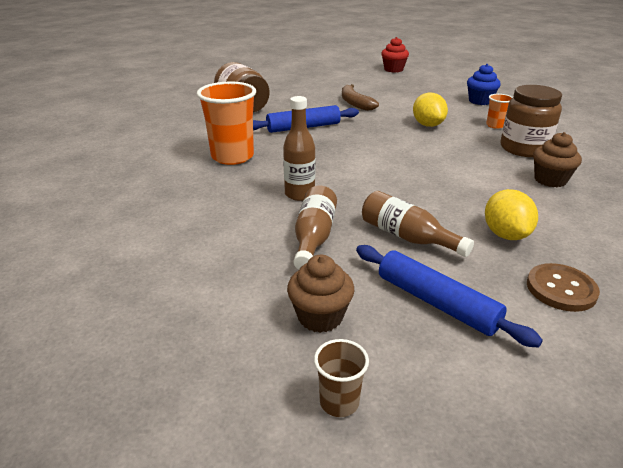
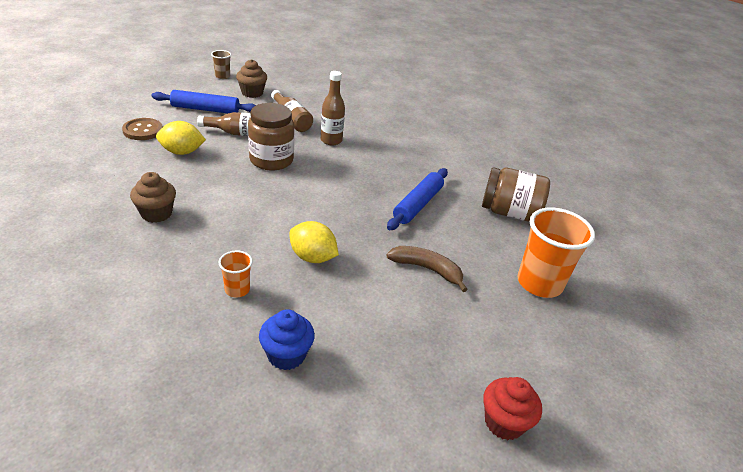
camera: 135 degrees right, 5 degrees up
orange cup [197,81,256,165] -> orange cup moved to [518,208,595,298]
yellow lemon [485,189,538,240] -> yellow lemon turned 45 degrees counterclockwise [156,121,206,155]
brown jar [501,85,562,157] -> brown jar moved to [248,103,294,170]

